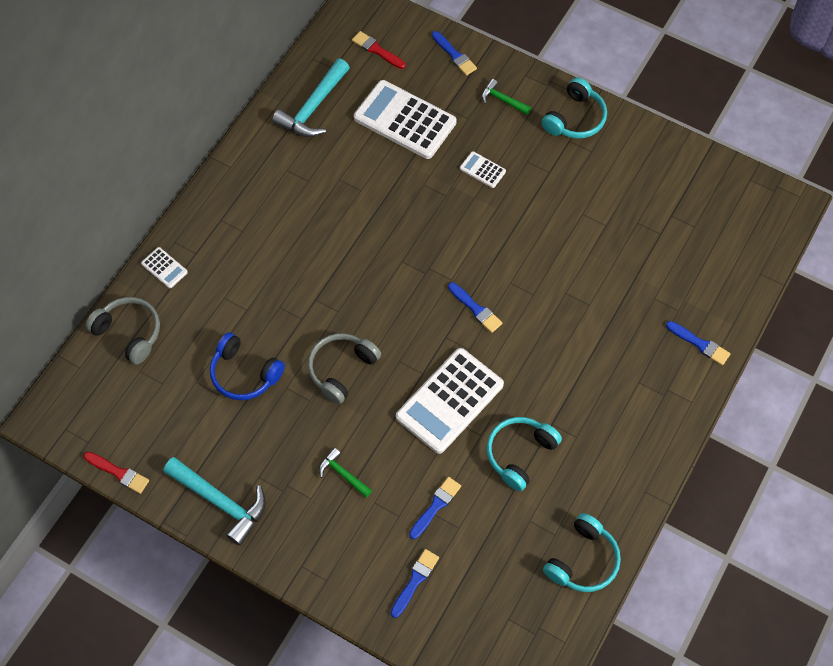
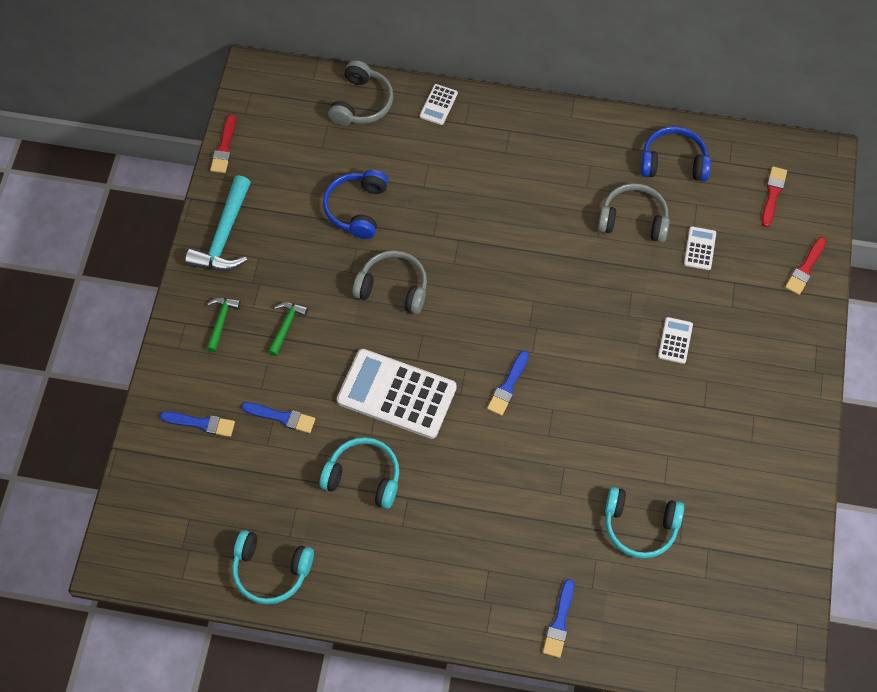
camera: 70 degrees right, 0 degrees up
turquoise hammer [272,58,350,137] -> blue headphones [641,126,711,181]
white calculator [354,80,457,159] -> white calculator [684,226,716,270], size x0.44
blue brush [432,31,477,76] -> red brush [785,237,826,295]
green hammer [482,79,531,115] -> green hammer moved to [206,298,241,352]
turquoise headphones [542,78,607,139] -> turquoise headphones moved to [605,487,684,559]
none -> grey headphones [598,183,670,243]

